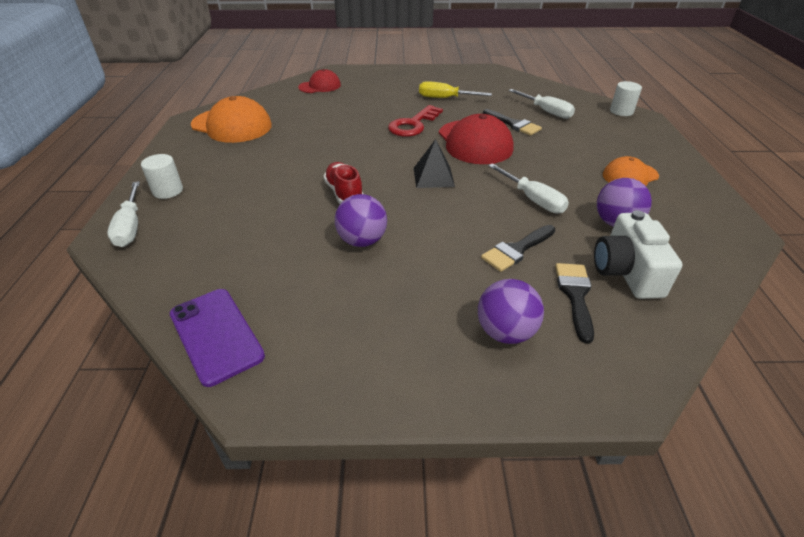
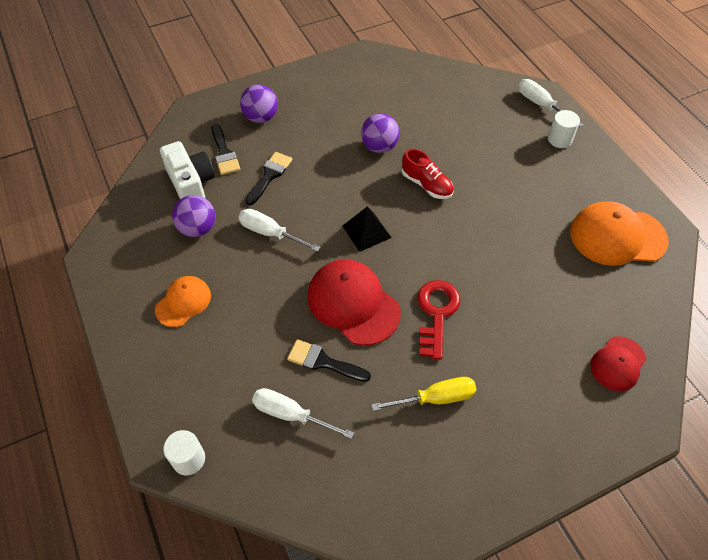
camera: 155 degrees right, 15 degrees up
purple phone [170,289,265,387] -> none

